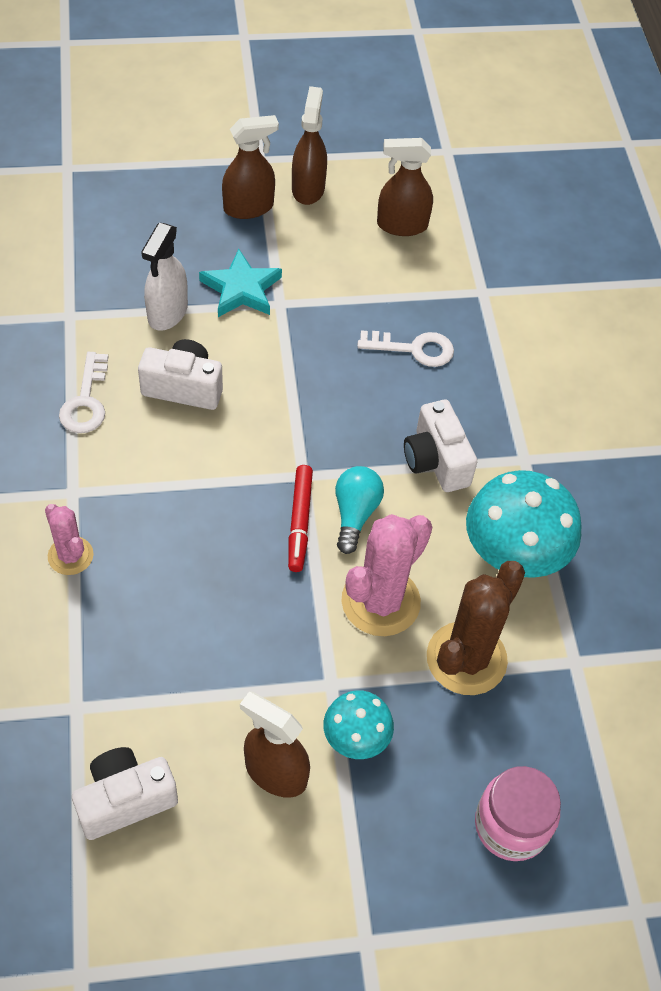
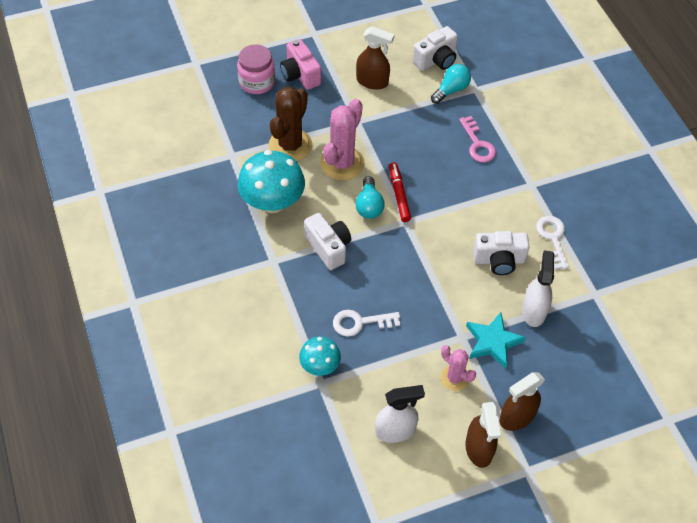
camera: 170 degrees right, 0 degrees up
pink cactus [45,504,94,575] -> pink cactus moved to [441,345,476,391]
turquoise mushroom [323,690,394,759] -> turquoise mushroom moved to [299,336,341,376]
brown spray bottle [377,138,433,236] -> white spray bottle [375,385,425,443]
none -> pink camera [280,39,321,90]
none -> turquoise light bulb [431,64,471,104]
none -> pink key [459,116,496,163]

